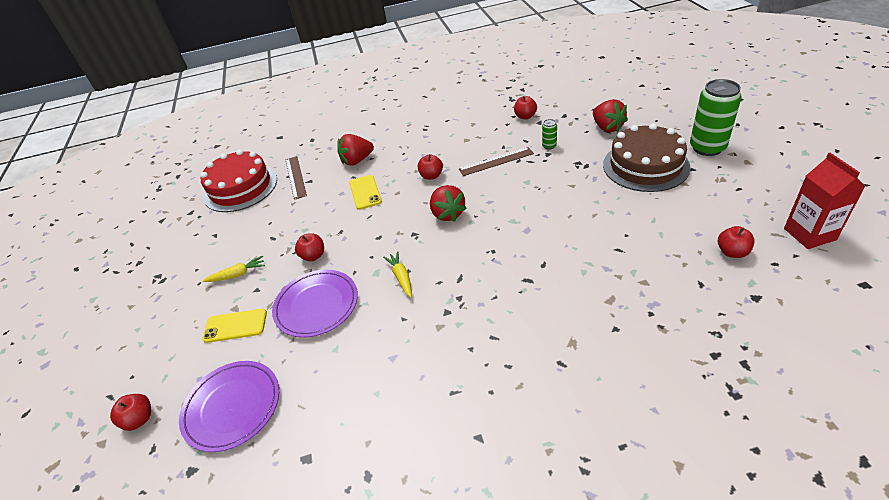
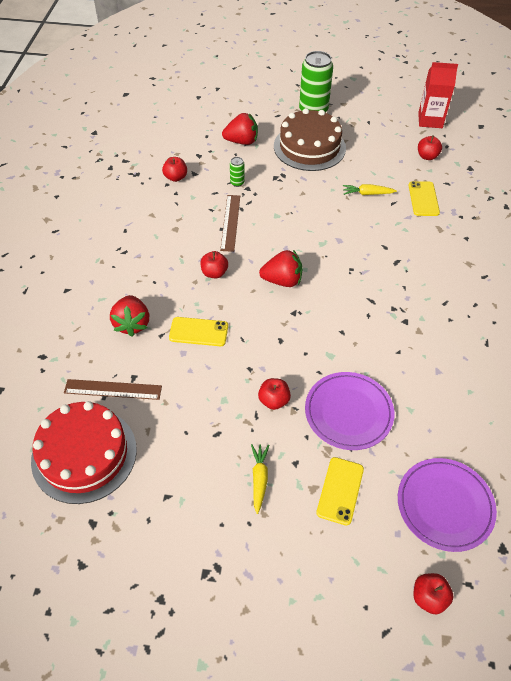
camera: 75 degrees left, 10 degrees up
yellow carrot [383,251,412,298] -> yellow carrot moved to [343,184,397,195]
none -> yellow phone [408,181,440,216]

